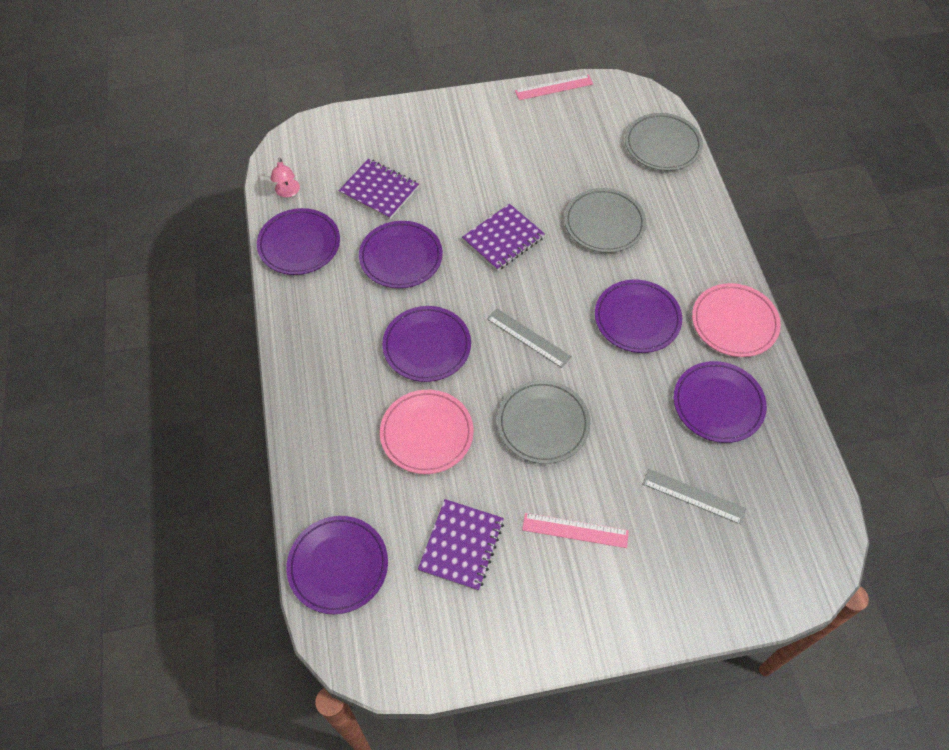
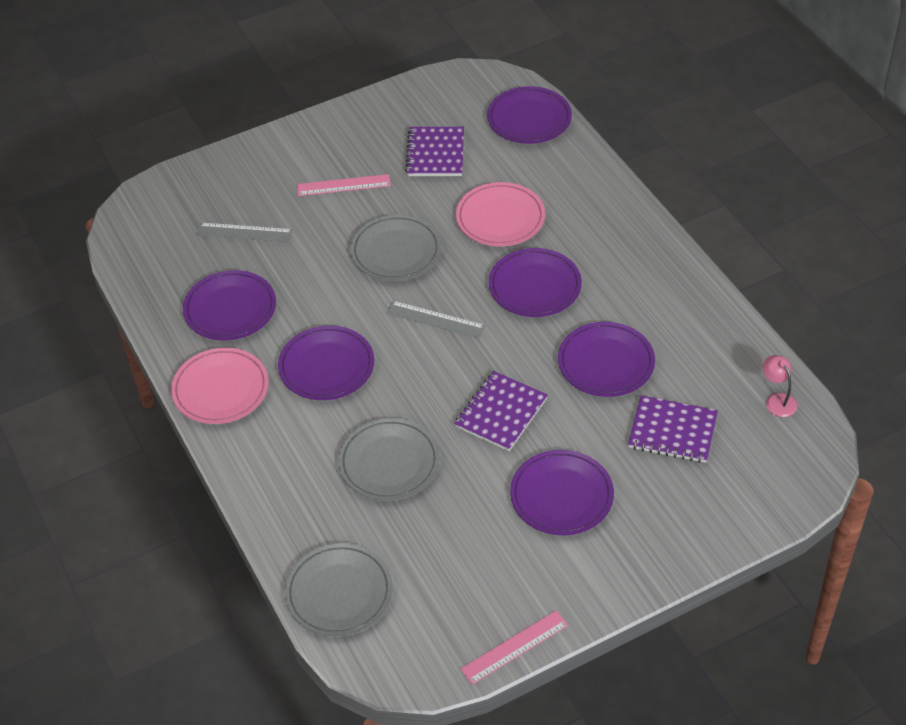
camera: 165 degrees right, 10 degrees down
purple plate [257,208,340,275] -> purple plate moved to [510,450,614,535]

